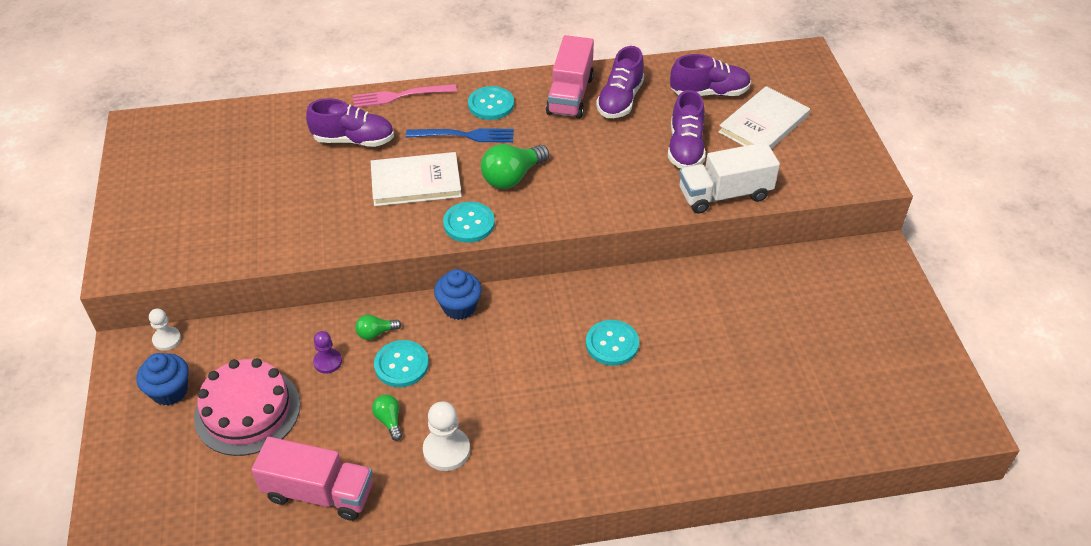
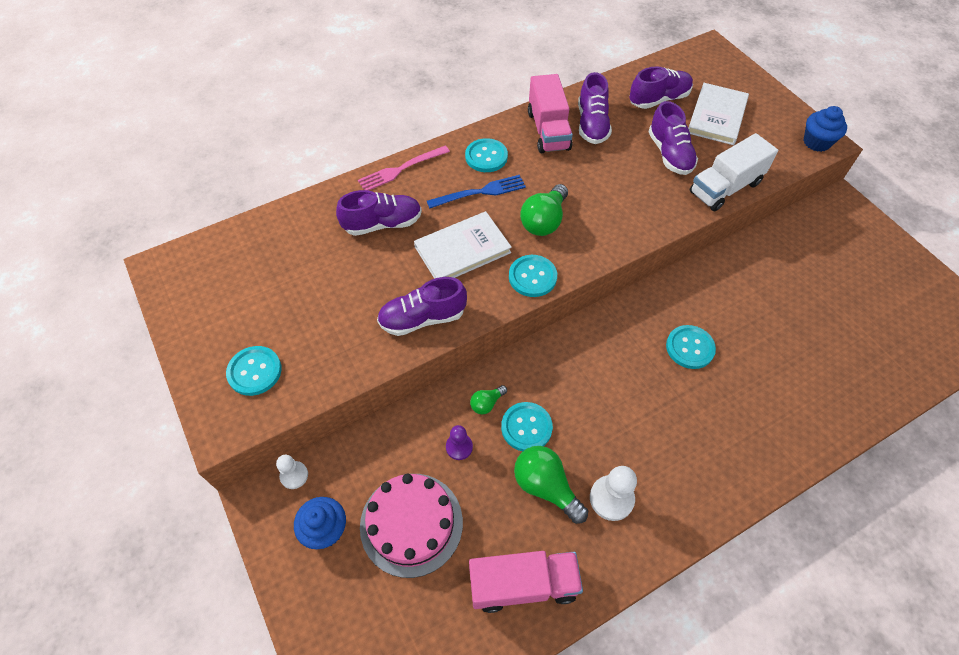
camera: 20 degrees left, 10 degrees up
green light bulb [372,394,402,441] -> green light bulb [514,446,588,524], size x1.88
blue cupcake [434,269,482,320] -> blue cupcake moved to [803,106,847,152]
none -> turquoise button [226,346,282,396]
none -> purple shoe [377,277,467,336]

